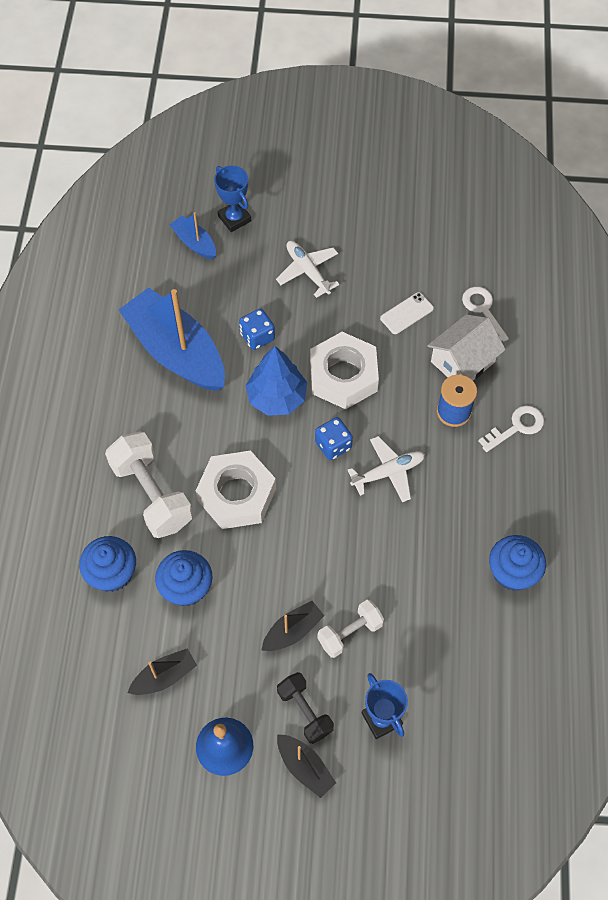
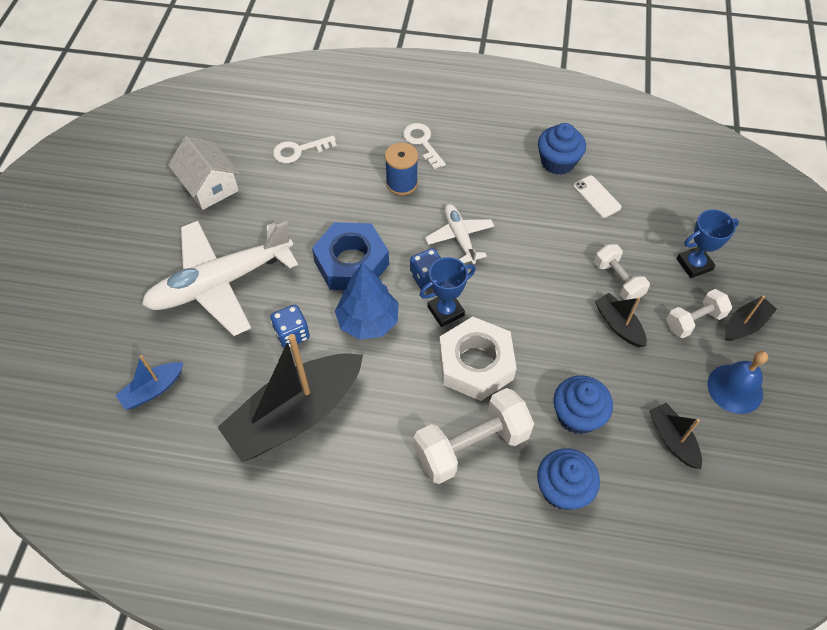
camera: 85 degrees left, 5 degrees down
blue boat [119,288,225,391] -> black boat [217,334,363,462]
blue trophy [214,165,251,232] -> blue trophy moved to [420,257,476,327]
white plane [276,241,339,298] -> white plane [142,221,298,336], size x1.98
black dumbbell [277,672,334,744] -> white dumbbell [666,289,732,338]
white nut [310,332,379,409] -> blue nut [312,222,389,290]
white phone [380,292,434,334] -> white phone moved to [573,175,622,218]
white house [427,314,506,380] -> white house moved to [168,136,240,210]

